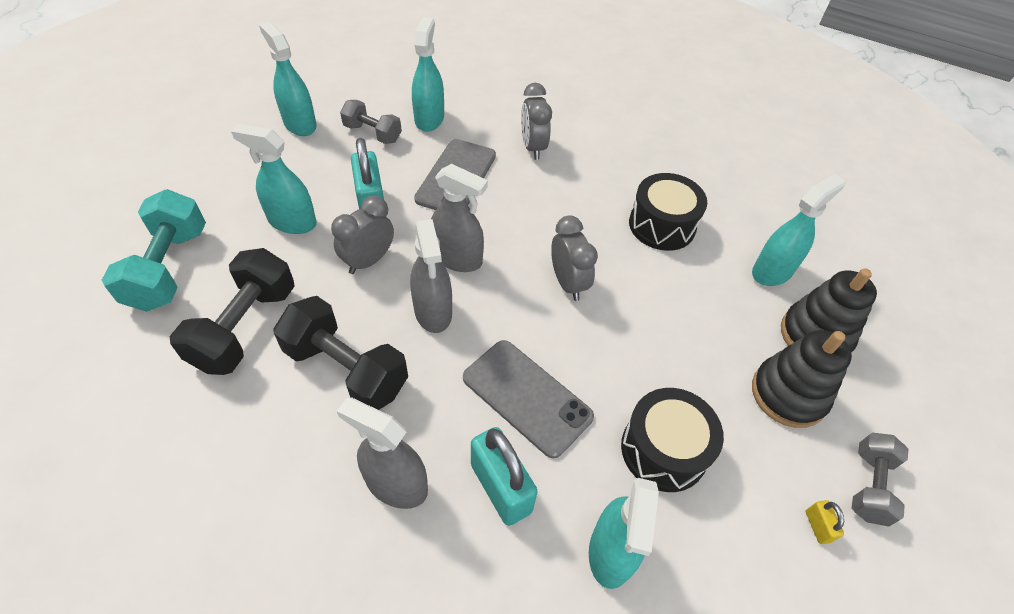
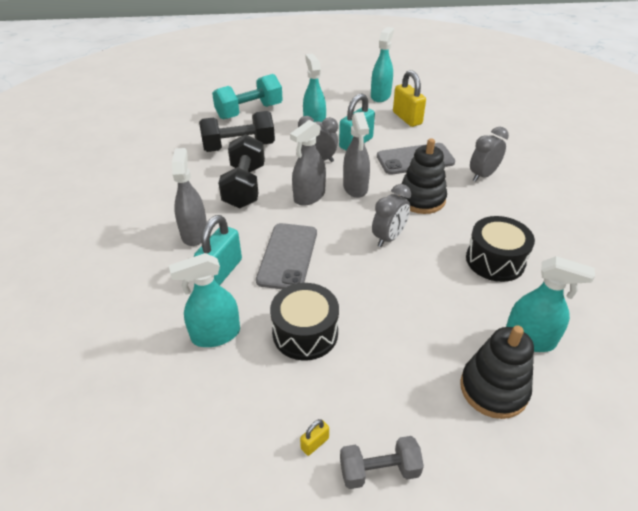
camera: 60 degrees right, 10 degrees down
grey dumbbell [340,100,402,144] -> yellow padlock [393,70,426,127]
turquoise spray bottle [412,17,444,132] -> none
black stacking toy [752,330,852,428] -> black stacking toy moved to [398,138,447,214]

